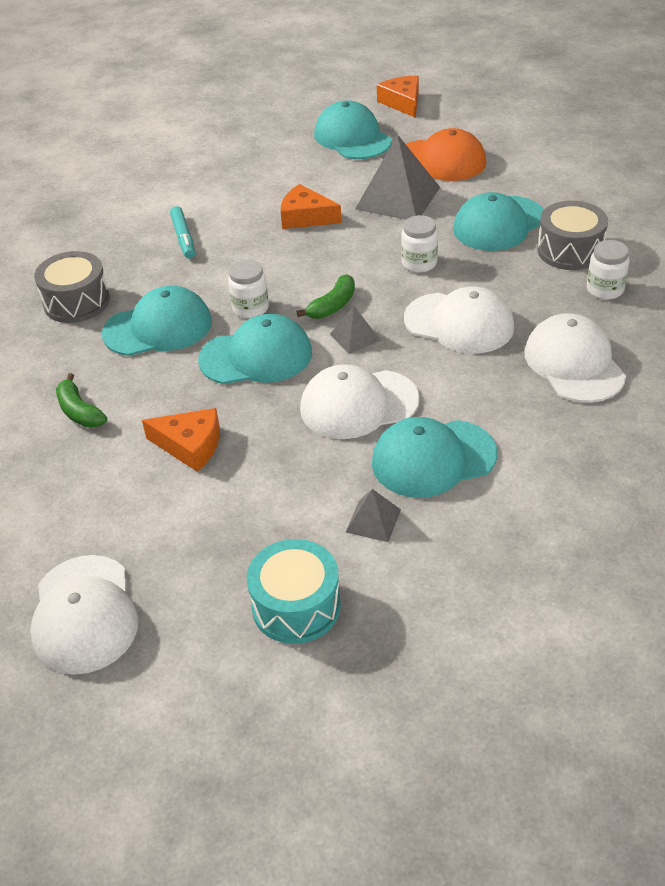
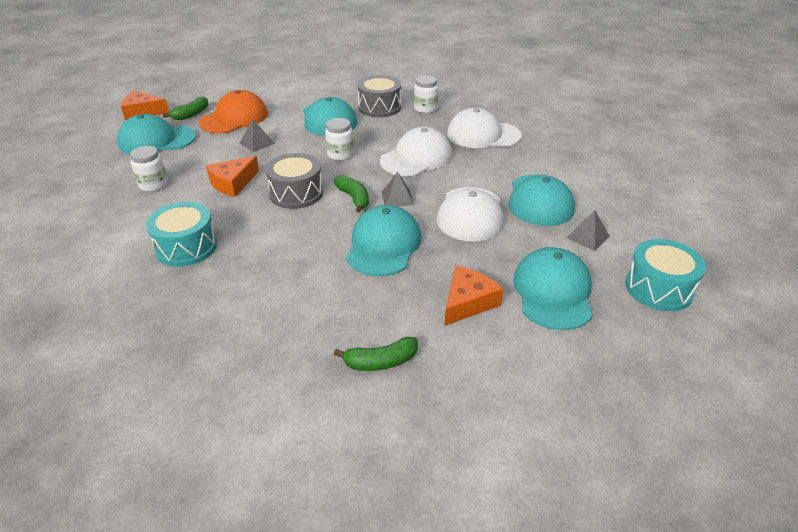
camera: 70 degrees left, 5 degrees down
white cap [30,555,138,675] -> none
grey drum [34,251,110,323] -> grey drum moved to [265,153,323,209]
turquoise cap [102,286,212,356] -> turquoise cap moved to [513,247,592,330]
turquoise marker [170,206,195,259] -> turquoise drum [146,202,217,267]
white jar [228,260,269,318] -> white jar moved to [130,146,168,192]
grey pyramid [355,134,440,220] -> grey pyramid [240,119,275,152], size x0.49
none -> green banana [163,96,208,120]

